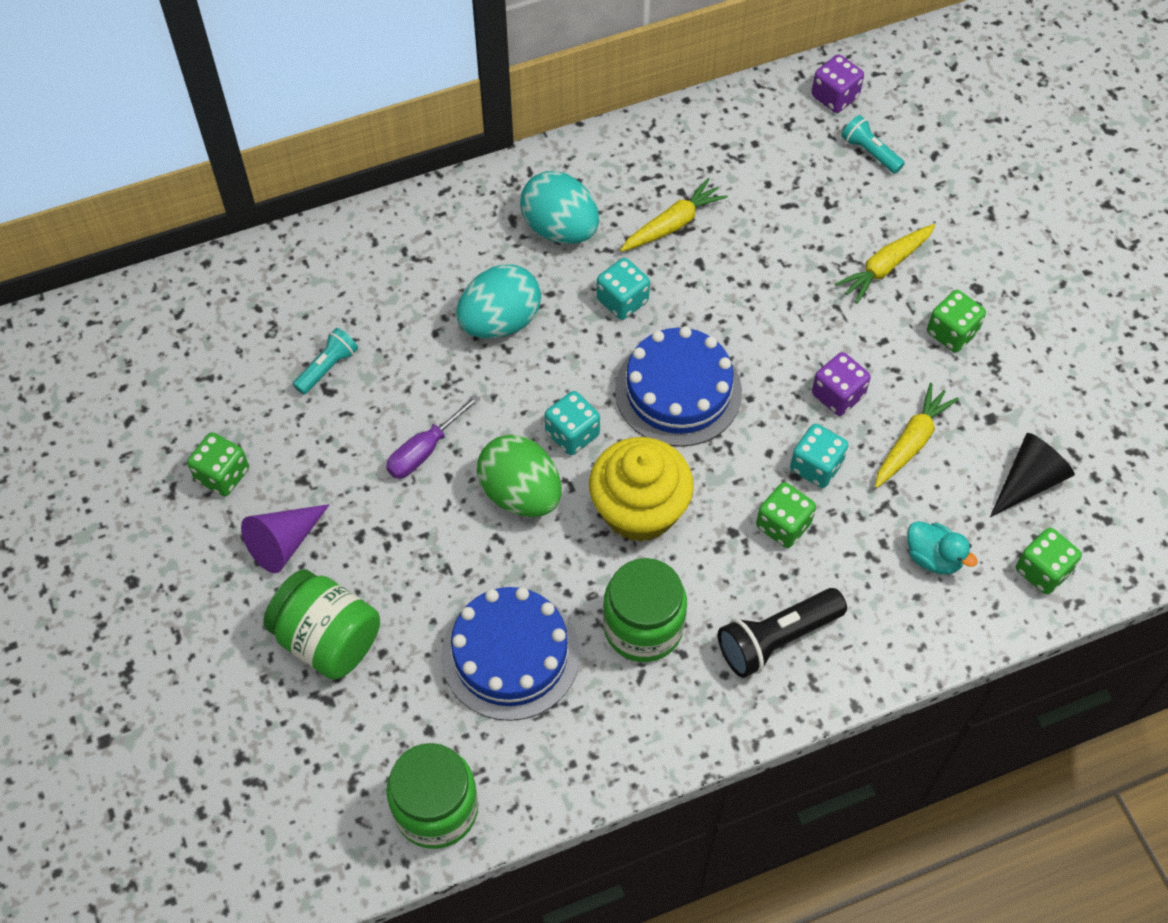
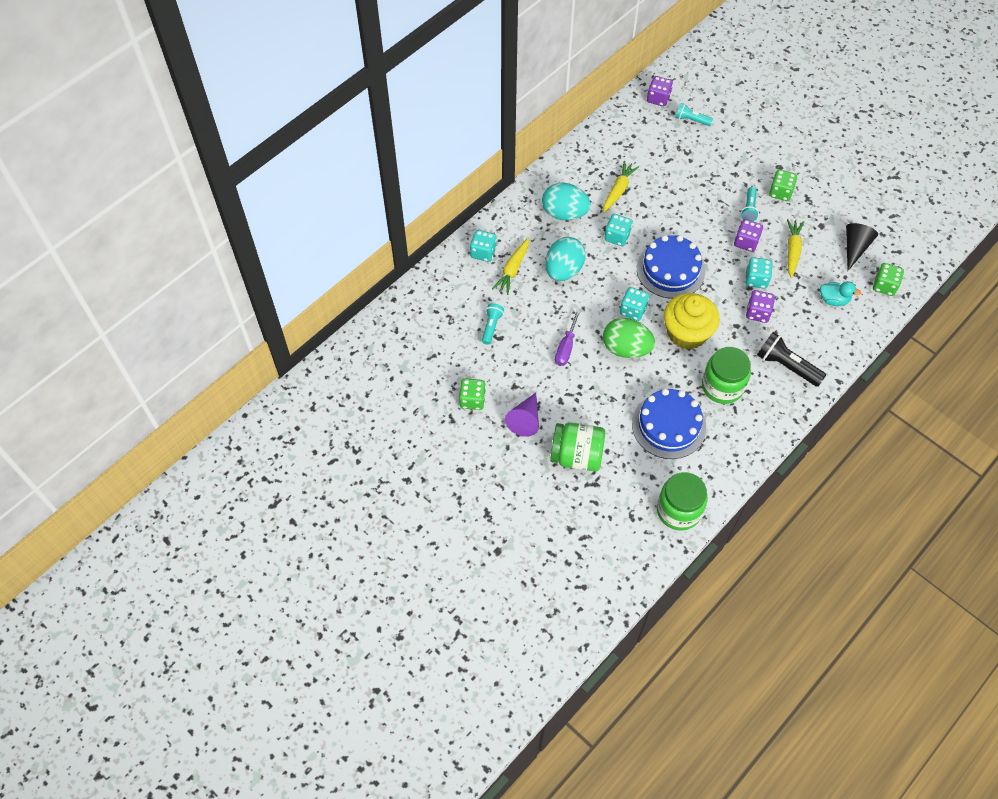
camera: 25 degrees left, 0 degrees up
black flashlight [718,588,847,678] -> black flashlight turned 90 degrees clockwise [757,332,826,387]
green dice [756,482,816,548] -> purple dice [746,290,775,323]
yellow carrot [835,224,935,304] -> yellow carrot moved to [492,237,529,295]
none -> turquoise dice [470,230,497,262]
none -> turquoise flashlight [741,187,759,221]

